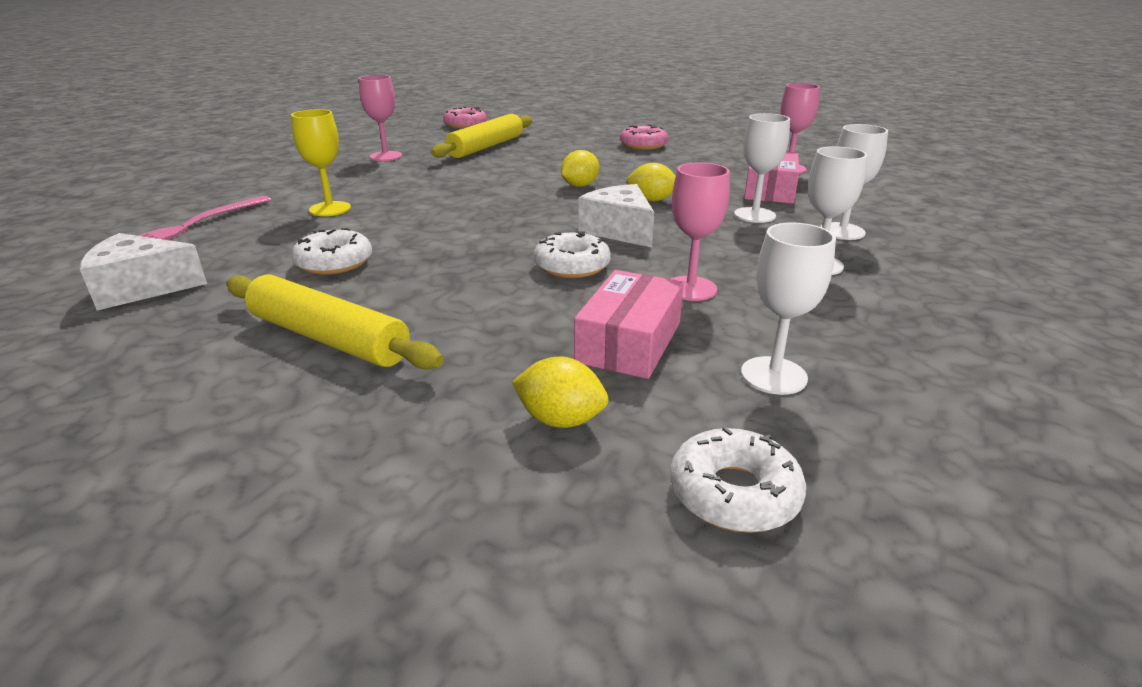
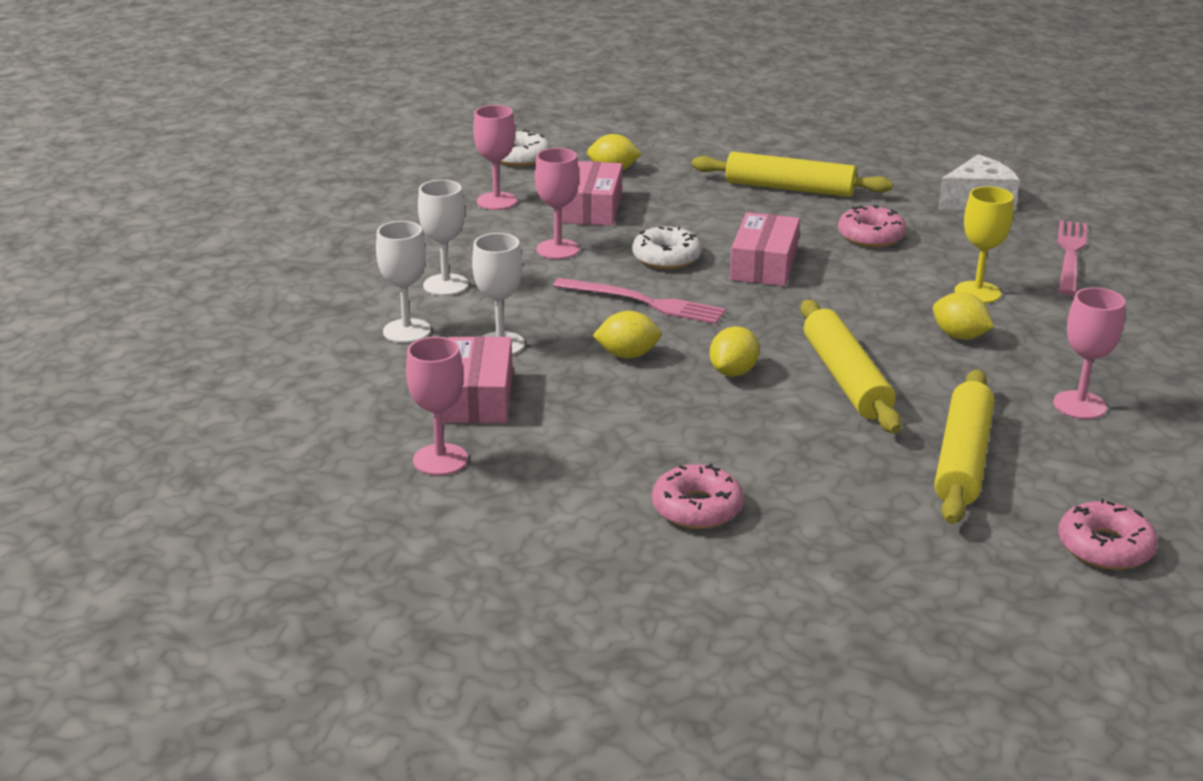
camera: 165 degrees right, 0 degrees up
white donut [291,228,372,275] -> pink donut [838,205,906,247]
white cheese [578,184,654,248] -> pink fork [553,278,726,324]
white goblet [741,222,836,395] -> pink goblet [473,105,517,210]
none -> pink box [730,212,800,286]
none -> yellow rolling pin [800,300,902,433]
none -> yellow lemon [933,292,994,340]

